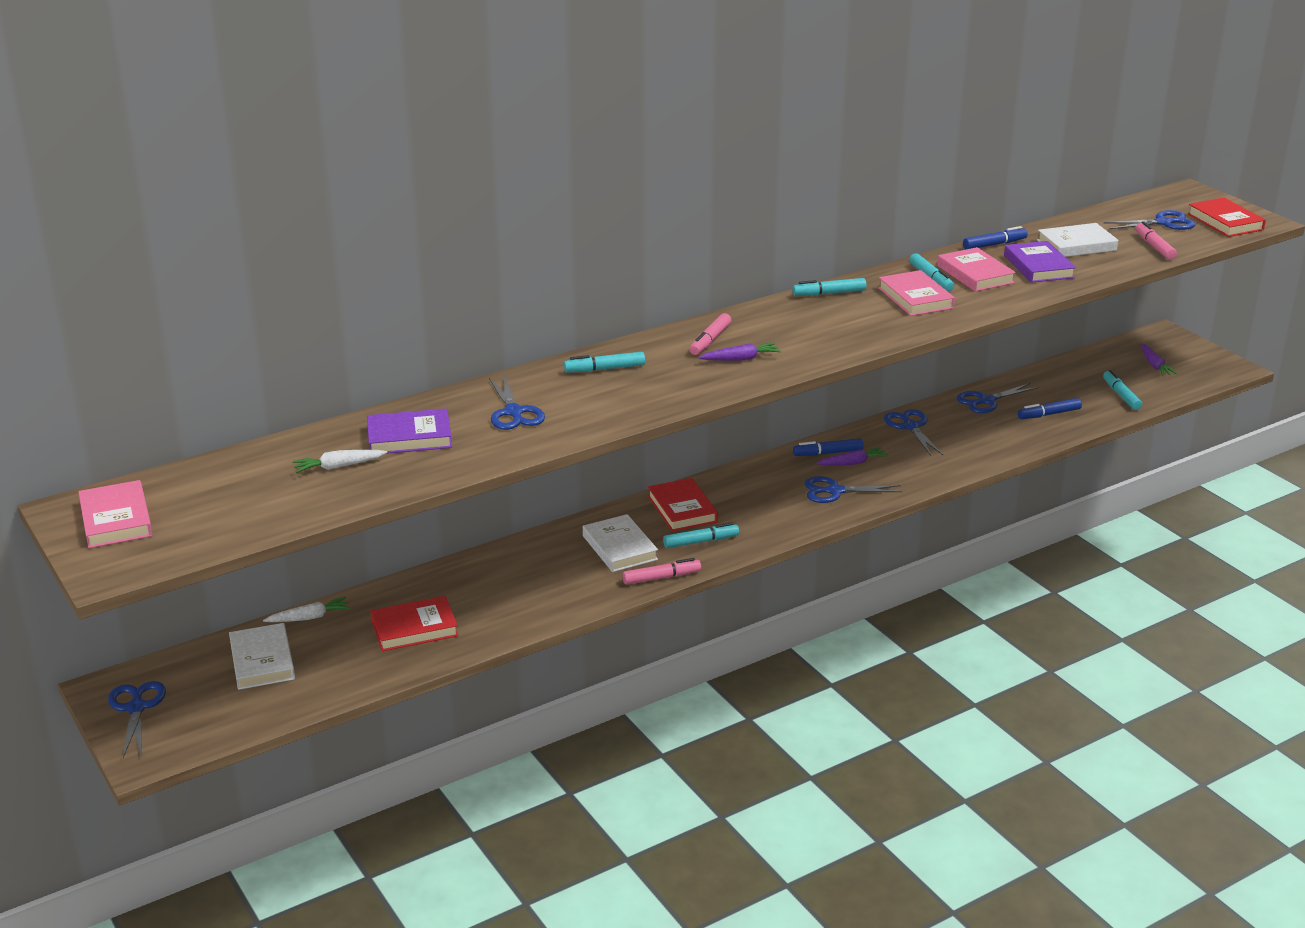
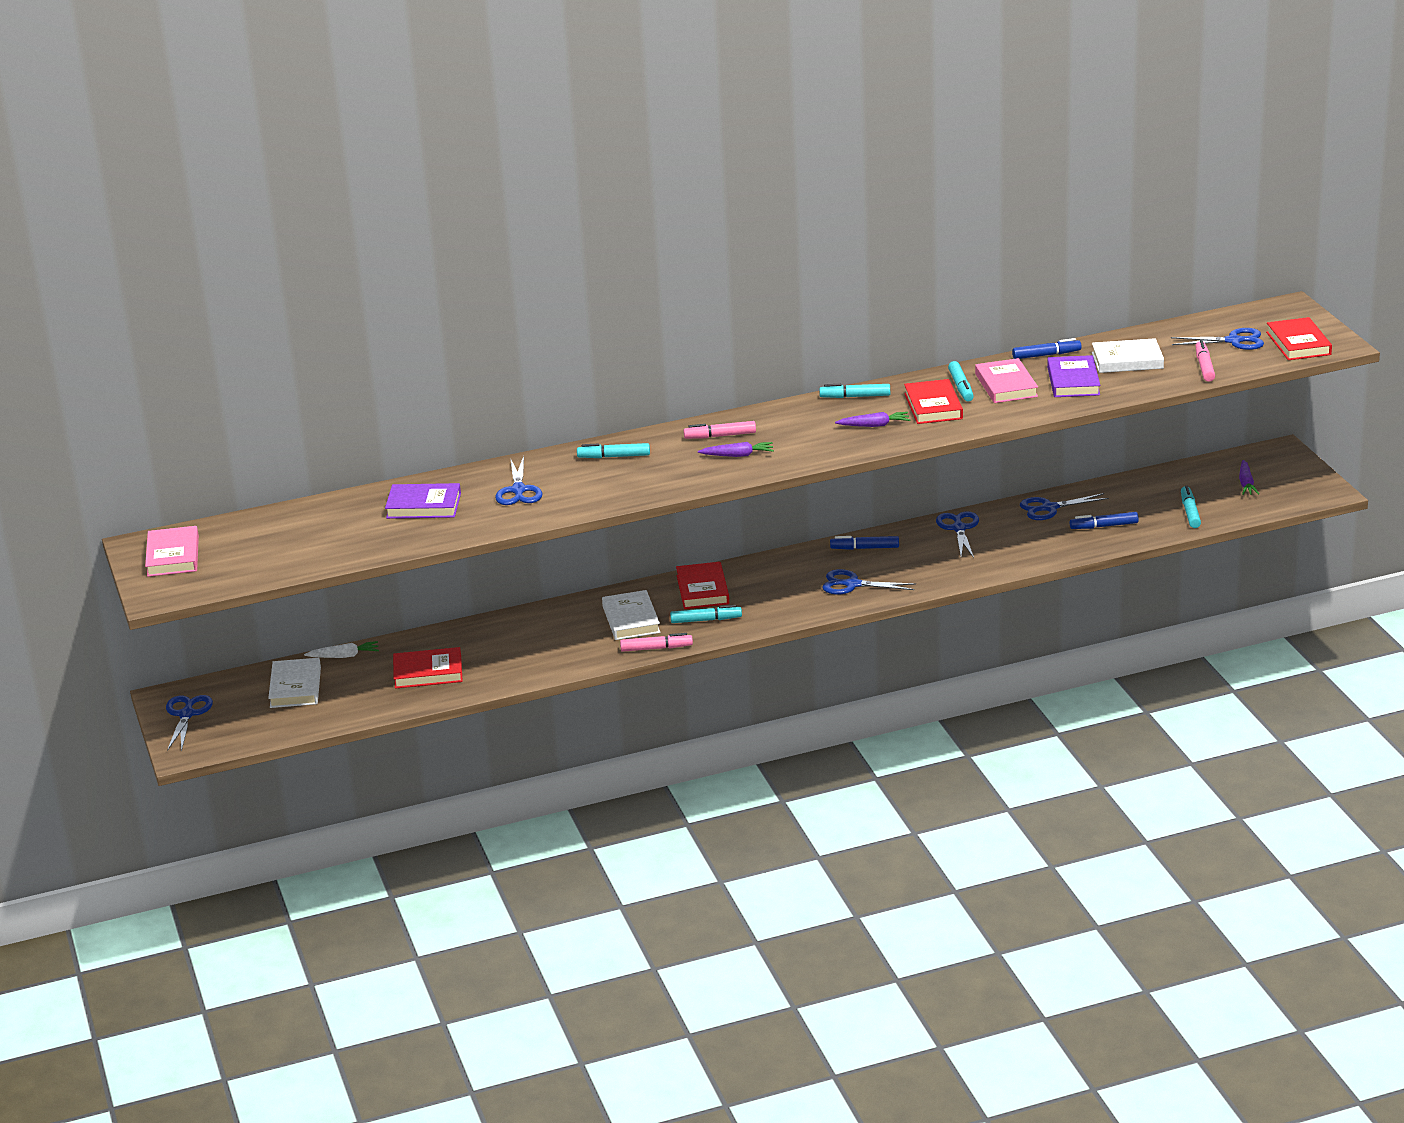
camera: 15 degrees right, 0 degrees up
white carrot [293,450,387,473] -> none
pink marker [690,313,731,355] -> pink marker turned 45 degrees clockwise [684,421,756,439]
purple carrot [816,447,888,465] -> purple carrot moved to [835,412,910,427]
pink book [878,270,955,316] -> red book [904,379,963,424]

